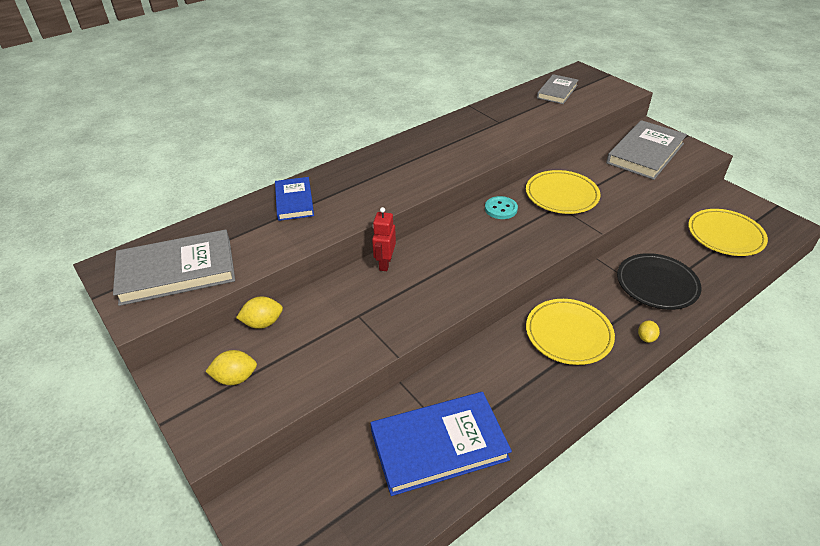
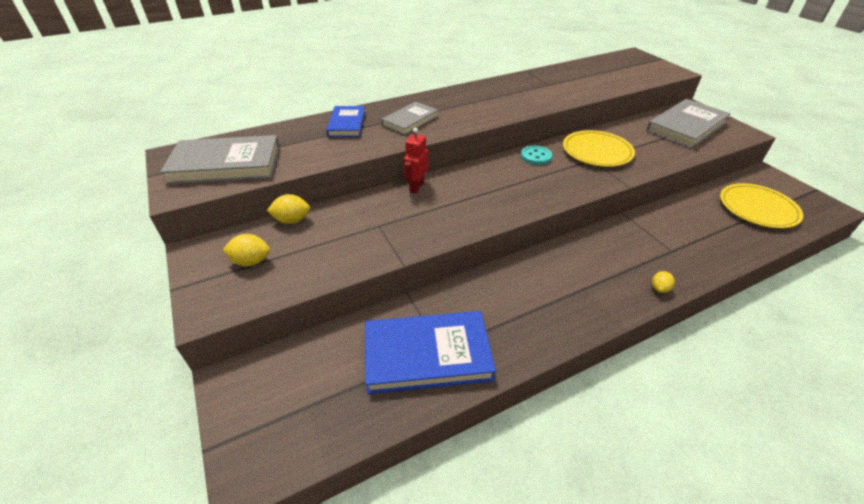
camera: 10 degrees right, 0 degrees up
yellow plate [526,299,615,365] -> none
grey book [537,74,578,104] -> grey book moved to [381,101,438,135]
black plate [617,253,701,310] -> none

